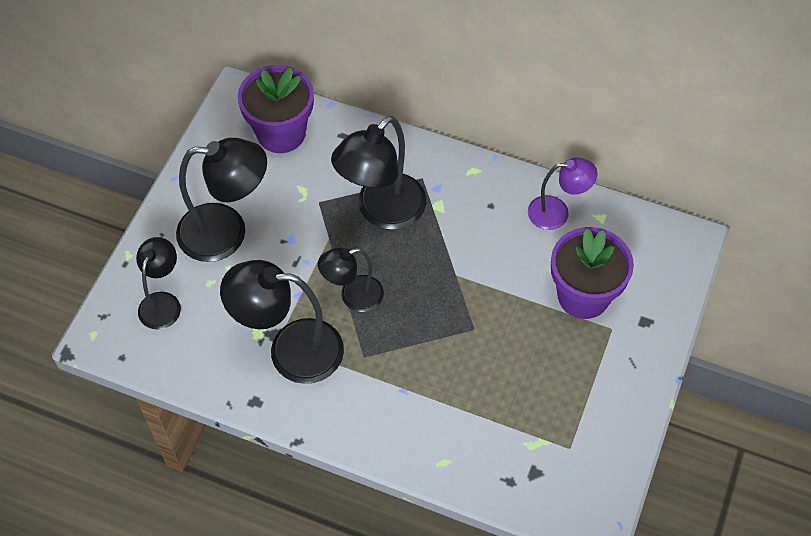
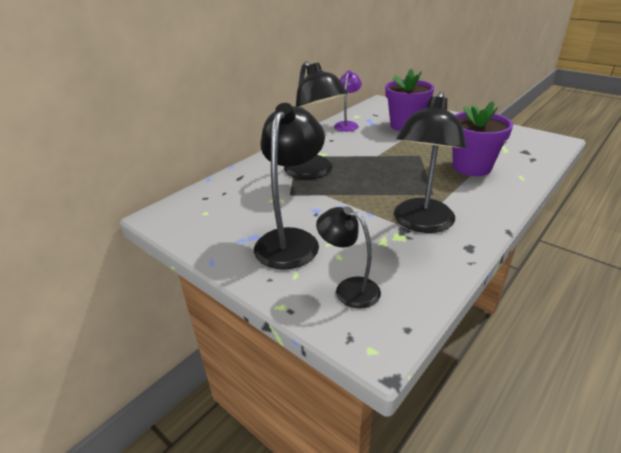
camera: 70 degrees left, 25 degrees down
purple flower pot [238,65,314,153] -> purple flower pot moved to [452,101,513,176]
black lamp [318,248,384,312] -> none

